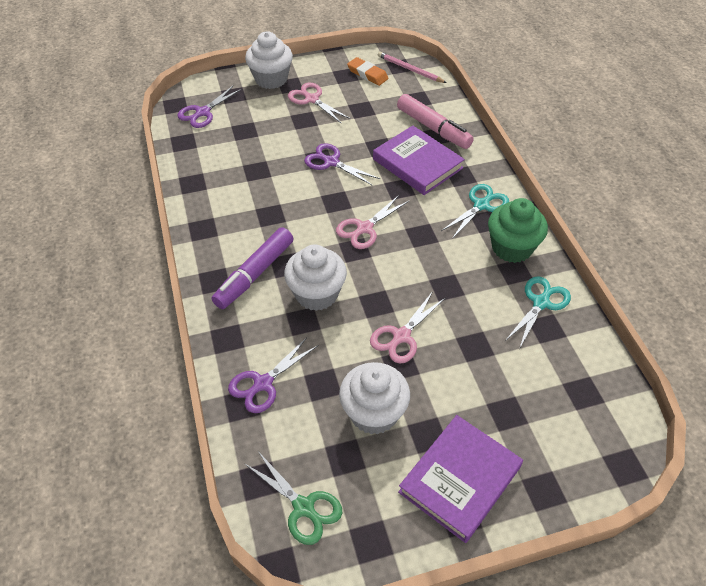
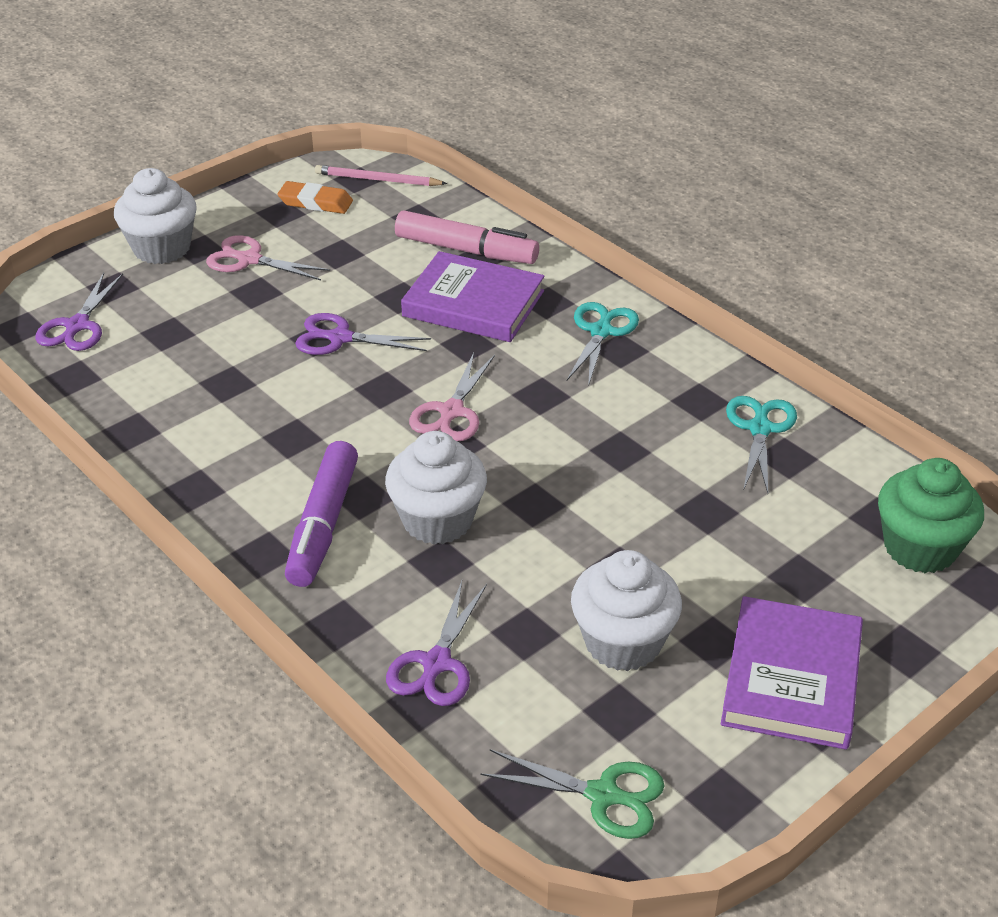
camera: 25 degrees left, 10 degrees down
pink scissors [370,291,445,364] -> none
green cupcake [488,198,548,263] -> green cupcake moved to [878,458,984,573]

